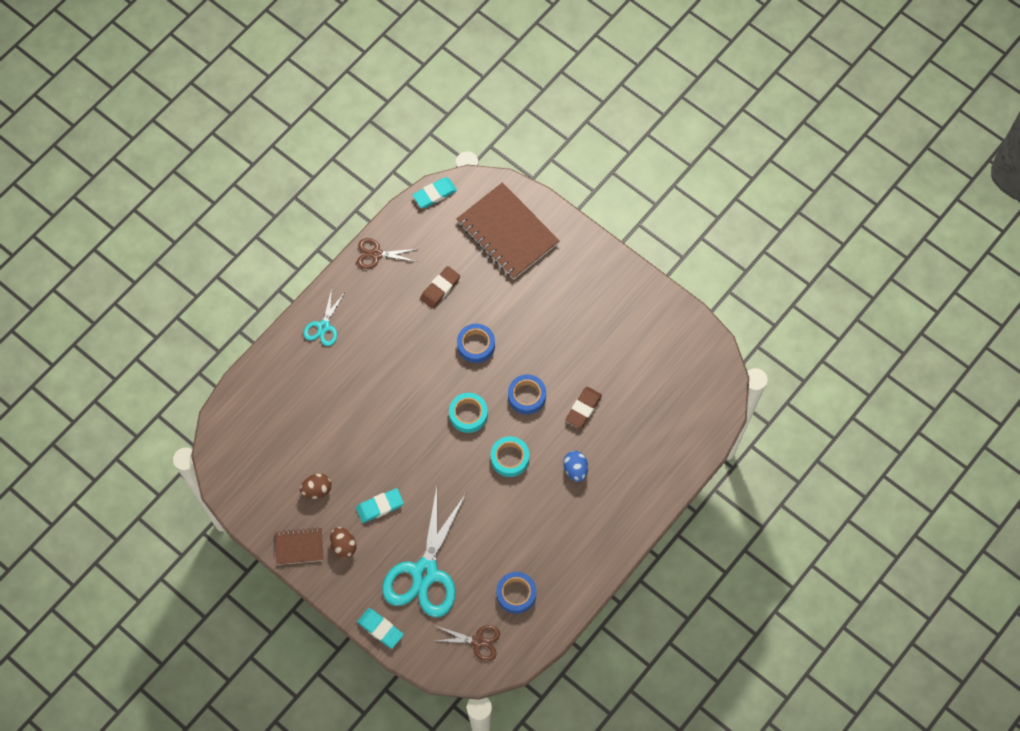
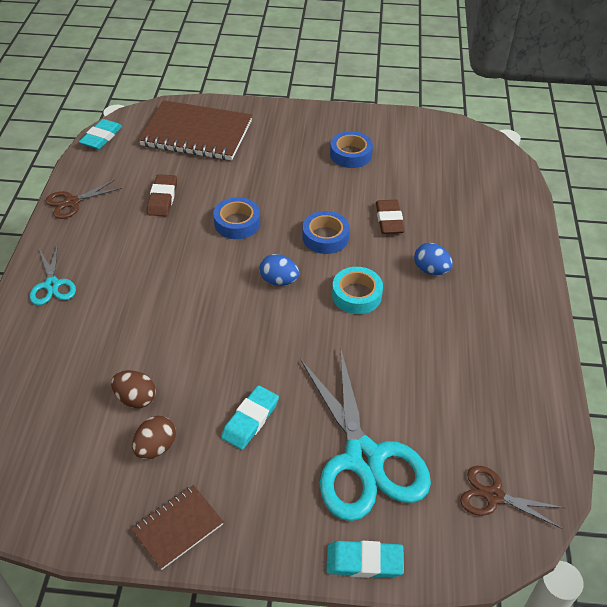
camera: 35 degrees left, 20 degrees down
brown egg [330,527,356,558] -> brown egg moved to [111,370,156,408]
brown scissors [436,625,500,661] -> brown scissors turned 135 degrees counterclockwise [460,466,565,529]
turquoise tape [449,393,488,433] -> blue egg [260,254,299,286]
blue tape [496,572,536,614] -> blue tape moved to [330,131,373,168]

